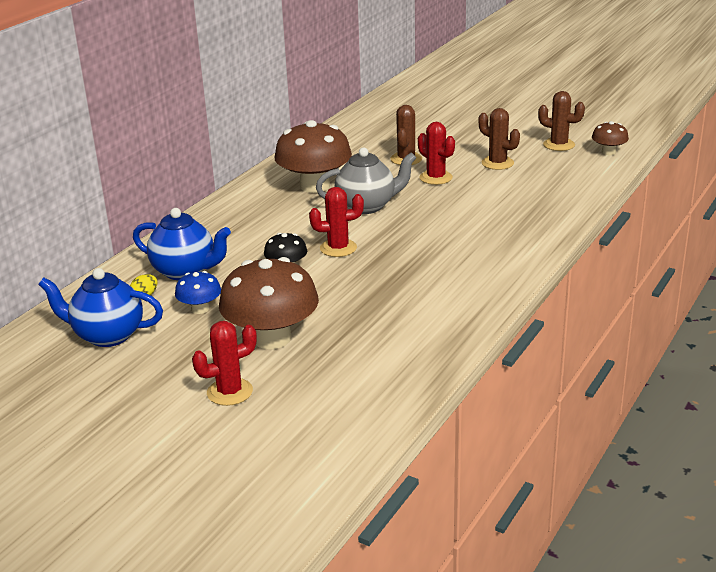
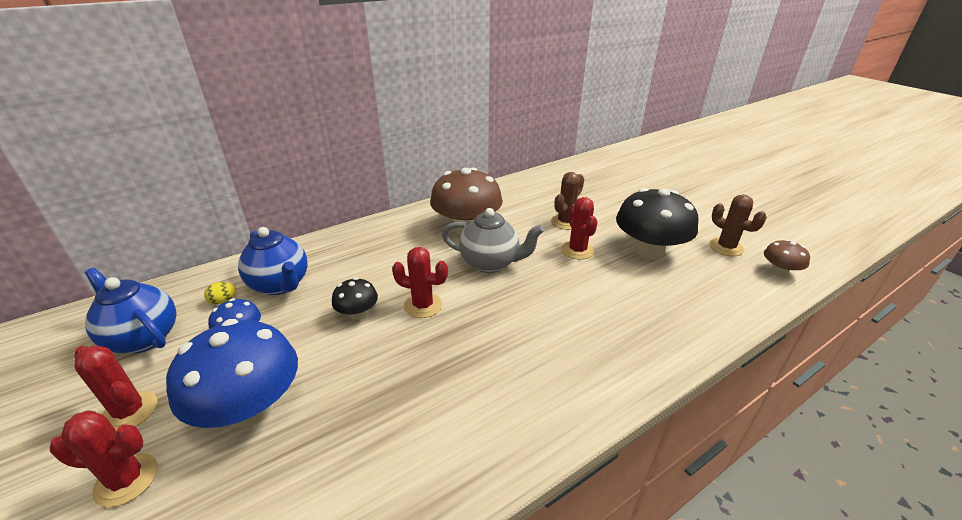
camera: 25 degrees right, 5 degrees up
brown mushroom [219,257,319,349] -> blue mushroom [166,319,298,428]
brown cactus [479,108,520,170] -> black mushroom [616,188,698,260]
none -> red cactus [74,345,158,431]

